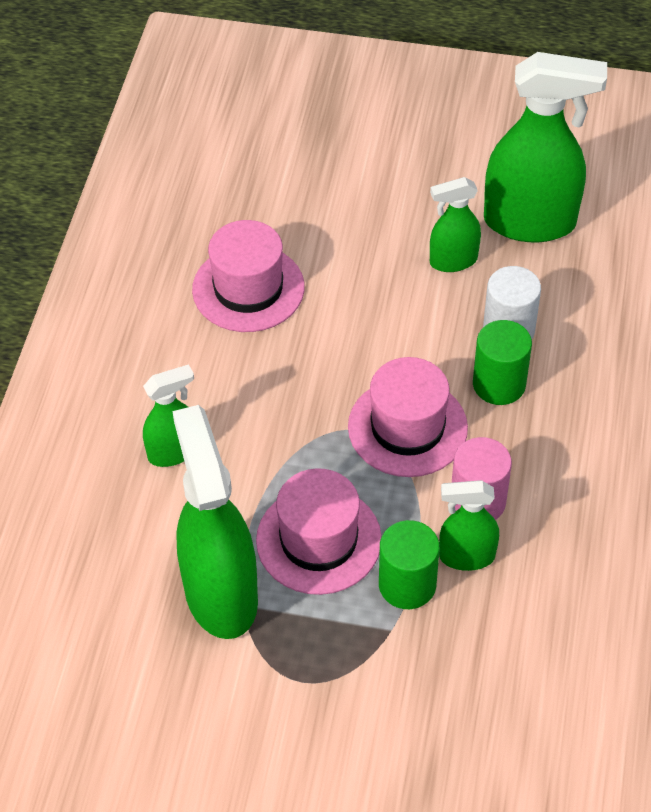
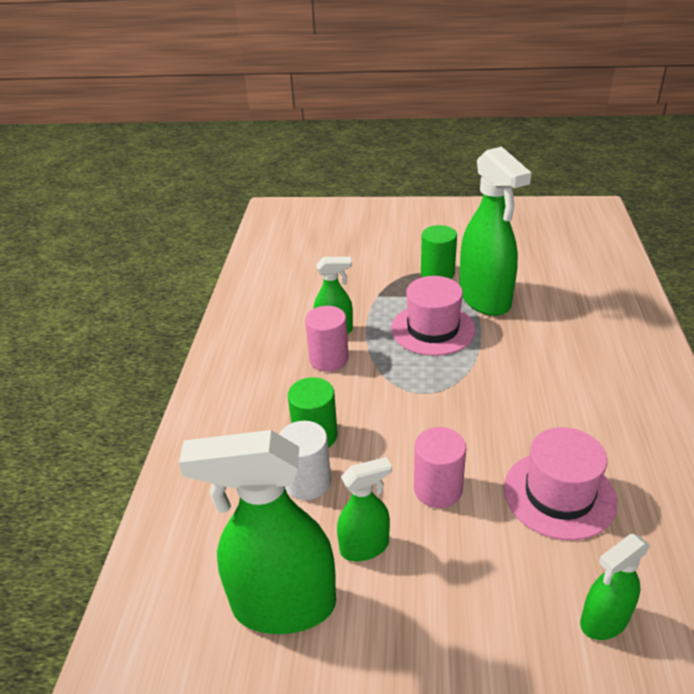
camera: 175 degrees right, 15 degrees down
green spray bottle [143,364,194,467] -> green spray bottle moved to [580,534,651,640]
pink hat [348,357,468,477] -> none
green cylinder [379,520,440,609] -> green cylinder moved to [421,225,457,279]
none -> pink cylinder [414,427,466,508]

